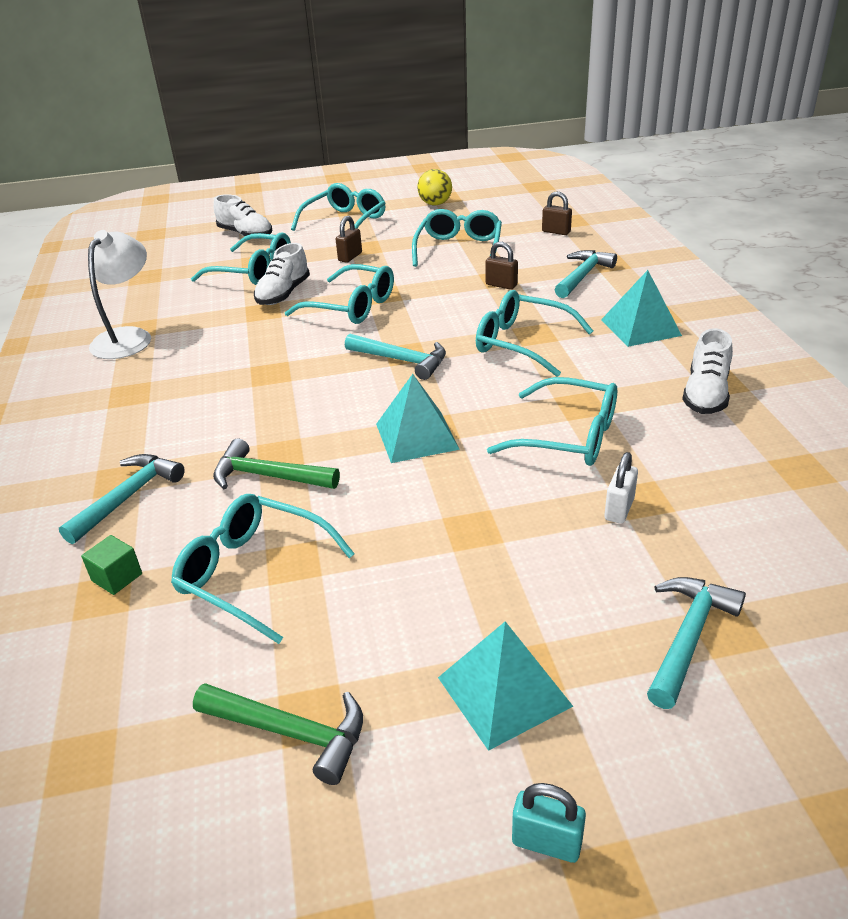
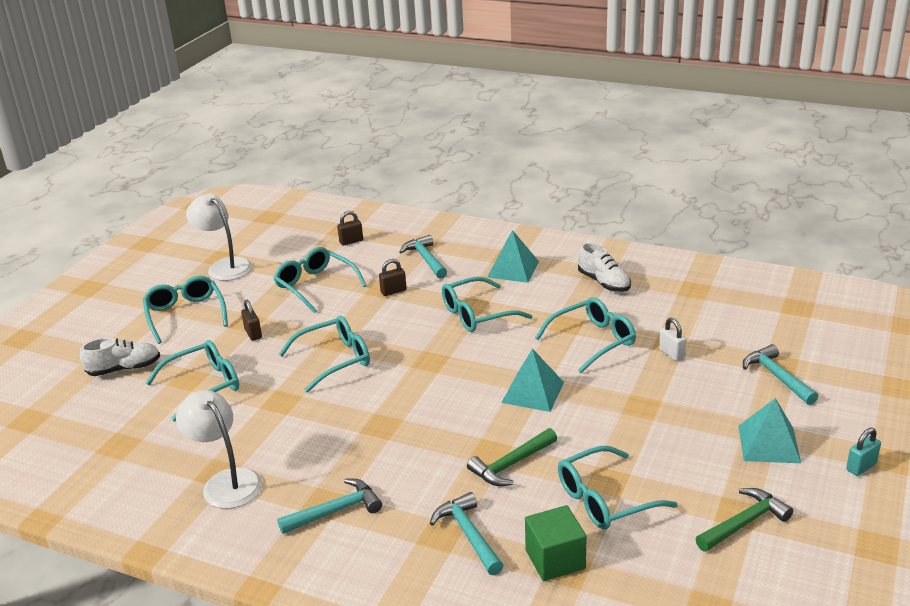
camera: 55 degrees left, 5 degrees down
green cube [81,535,142,595] -> green cube [525,505,587,581], size x1.74
white shoe [254,243,310,305] -> none
turquoise hammer [345,333,446,380] -> turquoise hammer moved to [277,479,382,534]
yellow ball [417,169,452,205] -> white lamp [186,193,252,281]

